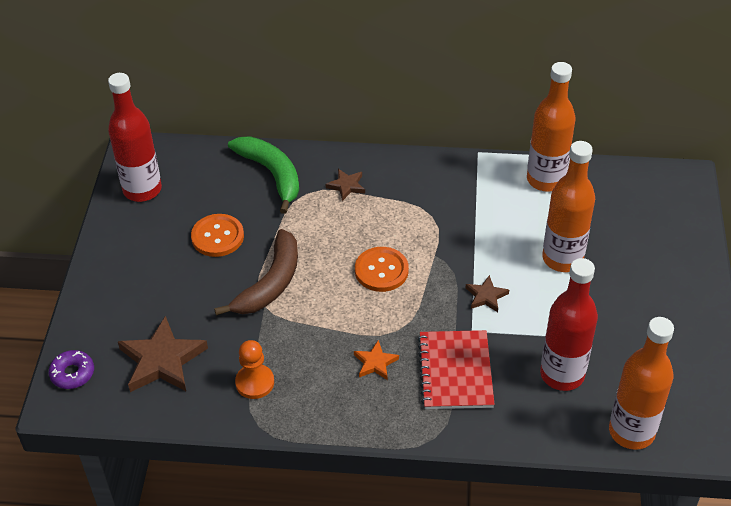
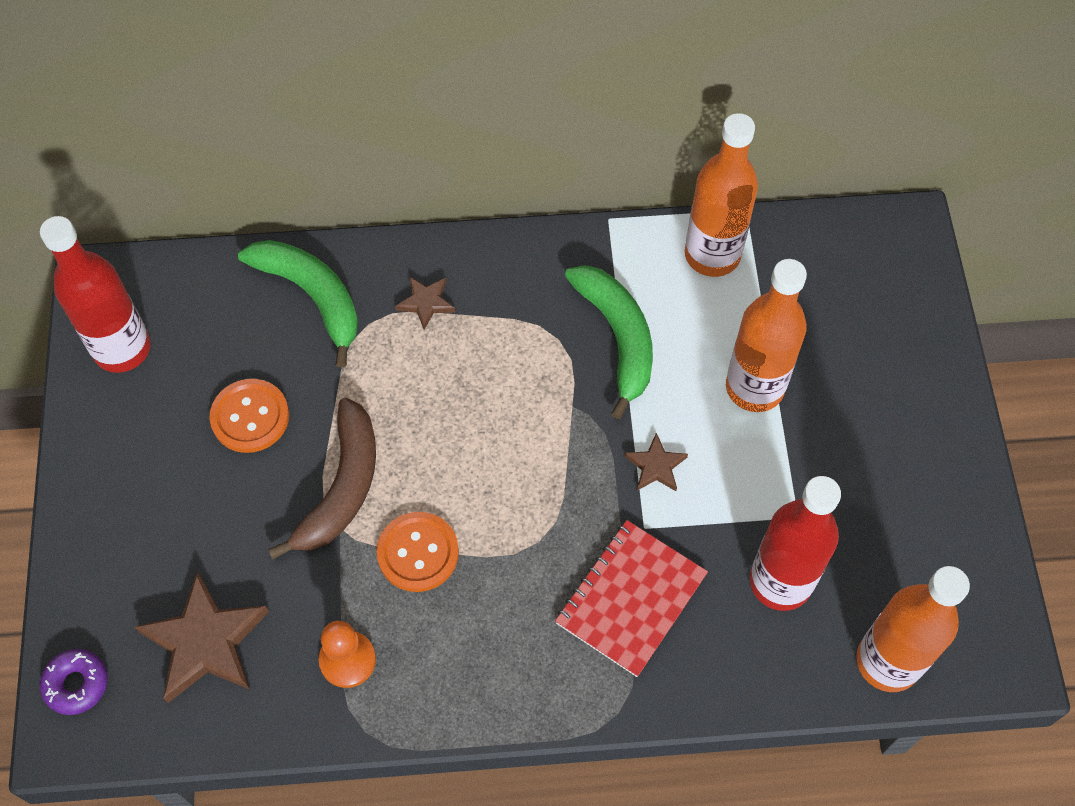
camera: 10 degrees left, 15 degrees up
orange star [354,340,399,380] -> none
orange button [355,247,409,292] -> orange button moved to [376,512,459,592]
red notebook [418,330,495,409] -> red notebook turned 45 degrees clockwise [555,520,708,677]
none -> green banana [565,265,653,419]

